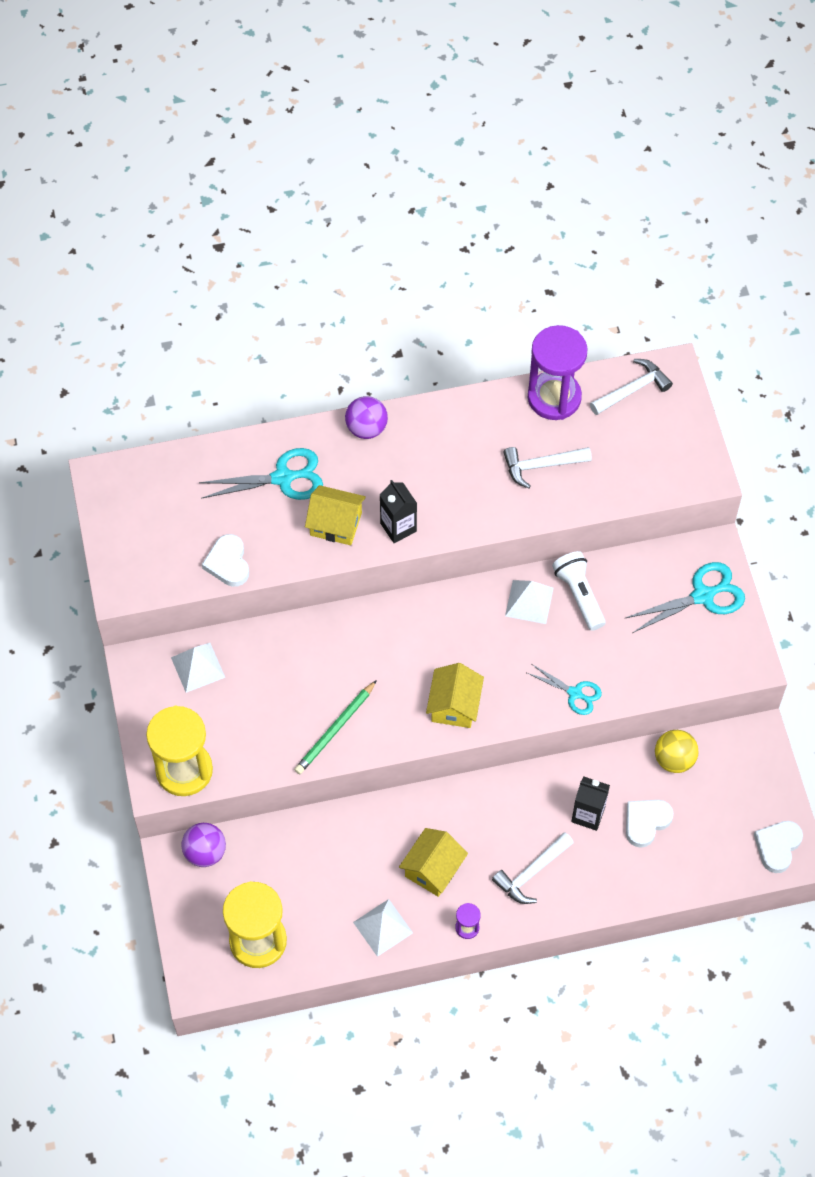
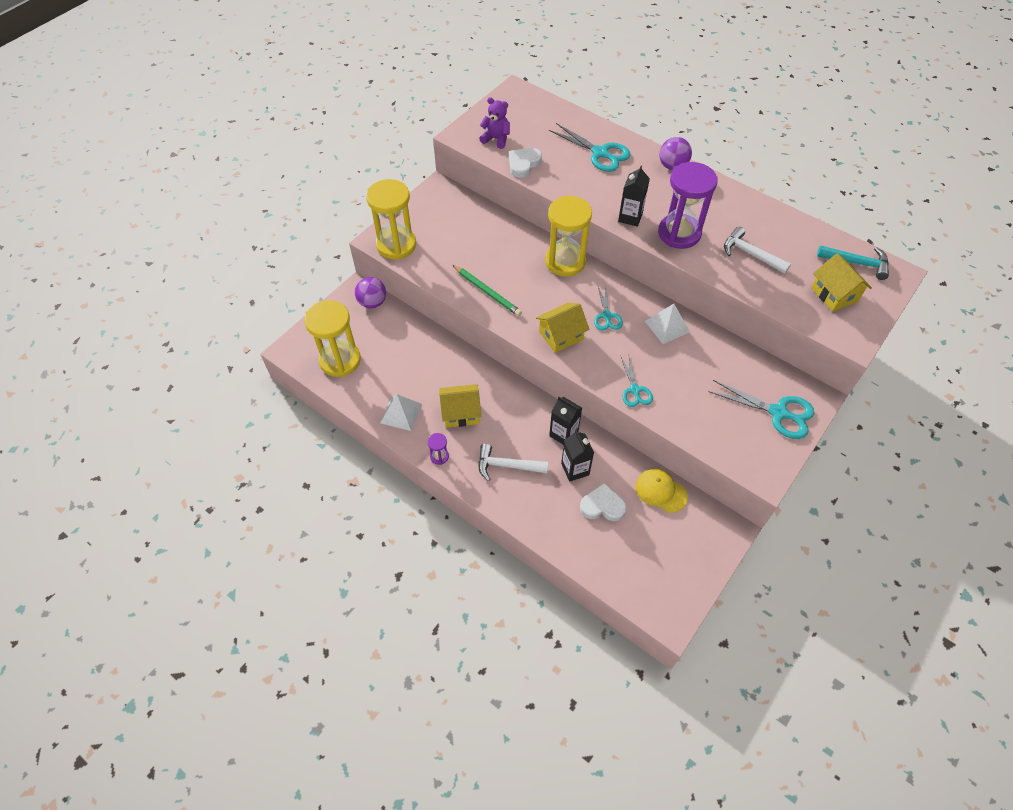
camera: 50 degrees right, 5 degrees down
white pyramid [171,643,225,693] -> none
green pencil [294,680,377,774] -> green pencil turned 135 degrees counterclockwise [453,265,522,316]
yellow house [305,485,366,545] -> yellow house moved to [811,253,872,312]
purple hourglass [527,325,588,420] -> purple hourglass moved to [658,162,718,249]
white flashlight [552,551,606,631] -> none
white hammer [590,359,673,415] -> turquoise hammer [817,245,889,280]
yellow ball [655,730,699,773] -> yellow cap [636,469,688,513]
white heart [754,821,803,873] -> none
none -> purple teddy bear [479,97,510,149]
none -> yellow hourglass [545,195,592,277]
none -> black carton [549,397,582,445]
none -> turquoise scissors [594,286,623,330]

